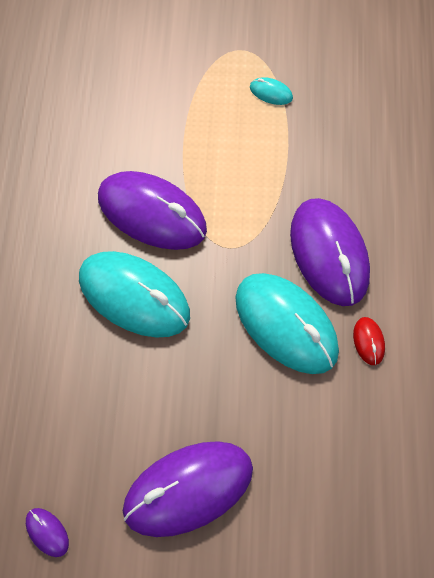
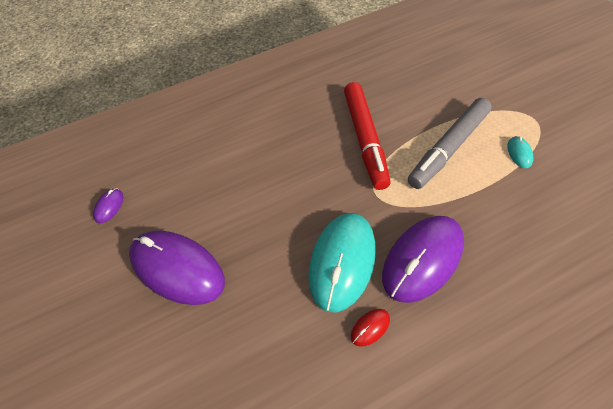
camera: 60 degrees right, 5 degrees down
turquoise mouse [79,251,190,338] -> none
purple mouse [98,171,207,250] -> red marker [344,82,391,190]
none -> grey marker [408,98,492,189]

